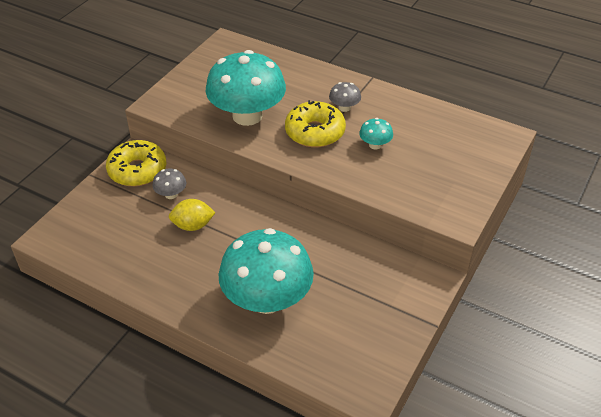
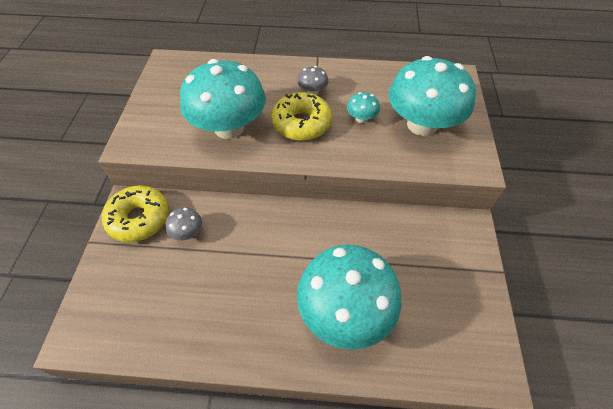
camera: 25 degrees left, 10 degrees up
yellow lemon [169,199,216,231] -> none
none -> turquoise mushroom [389,56,476,136]

